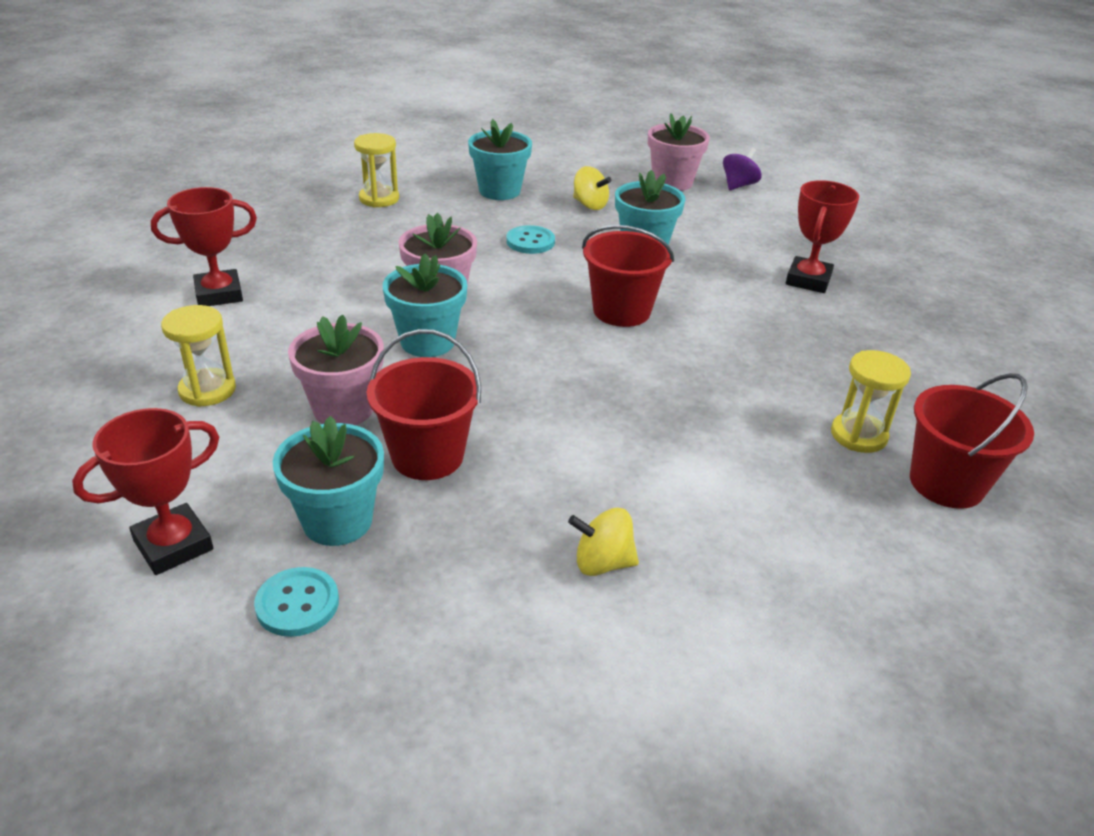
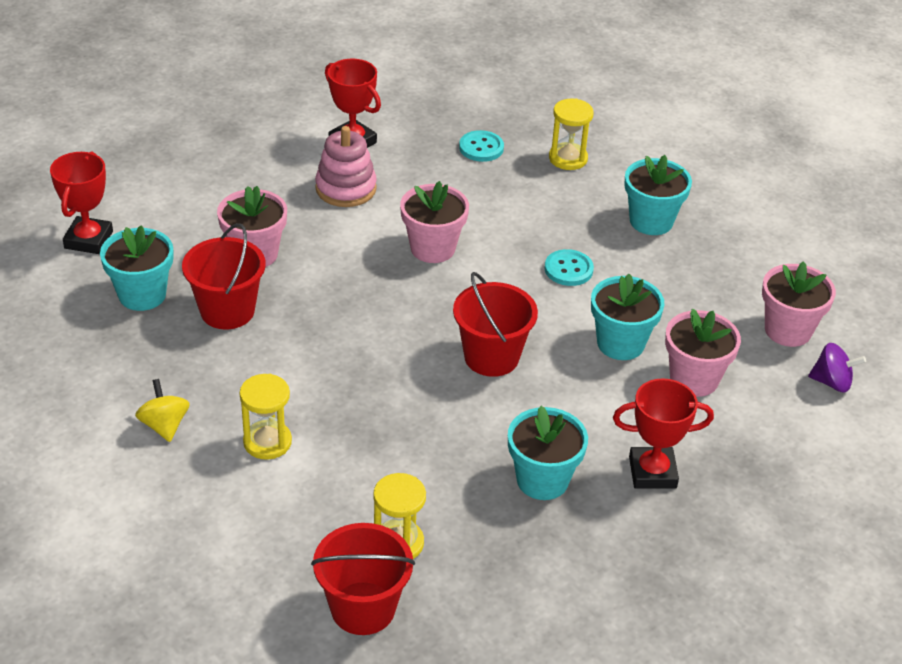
camera: 65 degrees right, 5 degrees up
red trophy [72,408,219,575] -> red trophy turned 75 degrees clockwise [50,152,113,254]
yellow hourglass [161,305,236,407] -> yellow hourglass moved to [240,374,292,460]
turquoise button [254,567,339,637] -> turquoise button moved to [459,130,504,162]
turquoise flower pot [383,254,467,357] -> turquoise flower pot moved to [508,406,588,500]
yellow spinning top [573,166,611,210] -> none
none -> pink stacking toy [315,126,377,207]
none -> pink flower pot [665,309,741,397]

